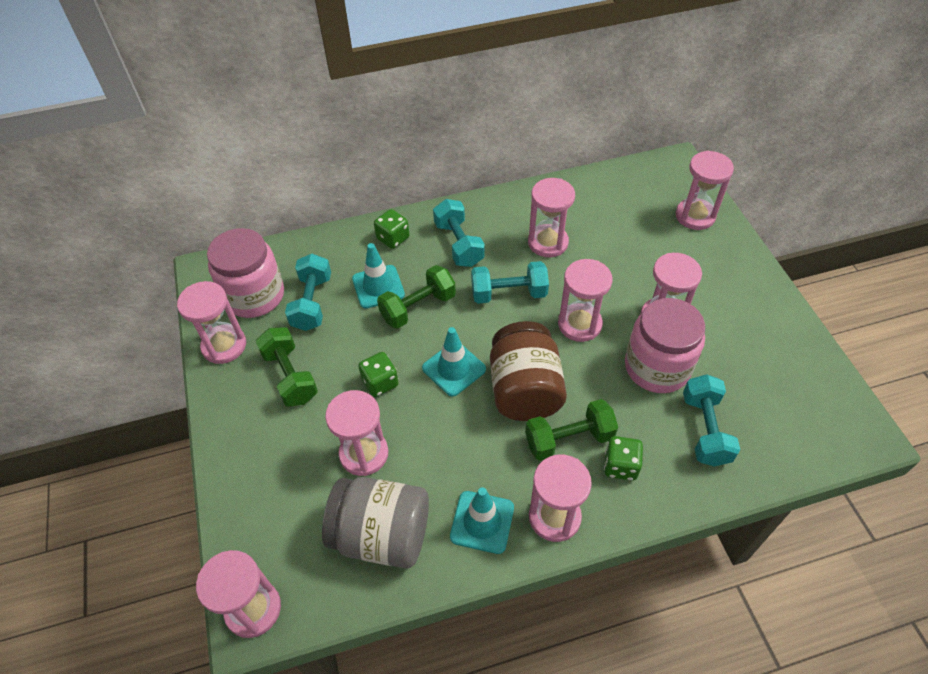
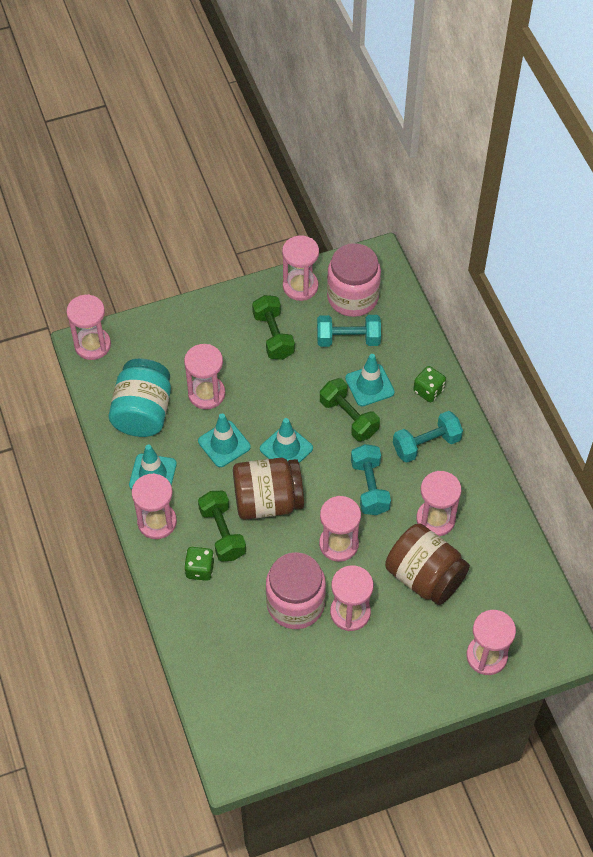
camera: 85 degrees right, 5 degrees up
green dumbbell [255,327,318,407] -> green dumbbell turned 75 degrees counterclockwise [252,295,295,360]
grey jar [322,477,429,569] -> turquoise jar [109,359,171,437]
green dice [358,352,399,397] -> none
turquoise dumbbell [683,374,740,467] -> none
none -> turquoise traffic cone [198,414,251,467]
none -> brown jar [385,523,470,605]

